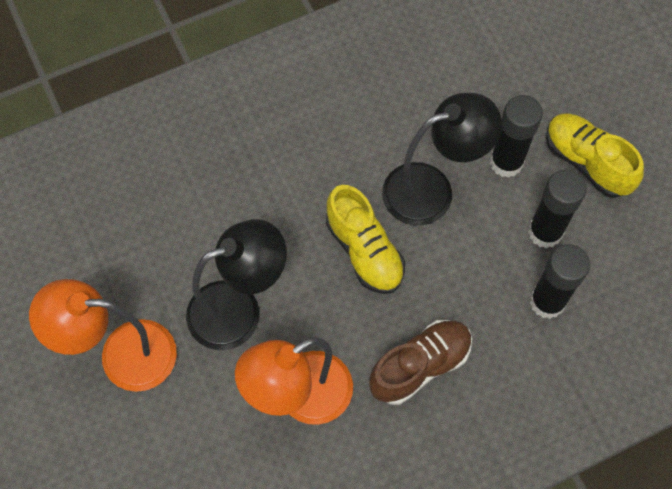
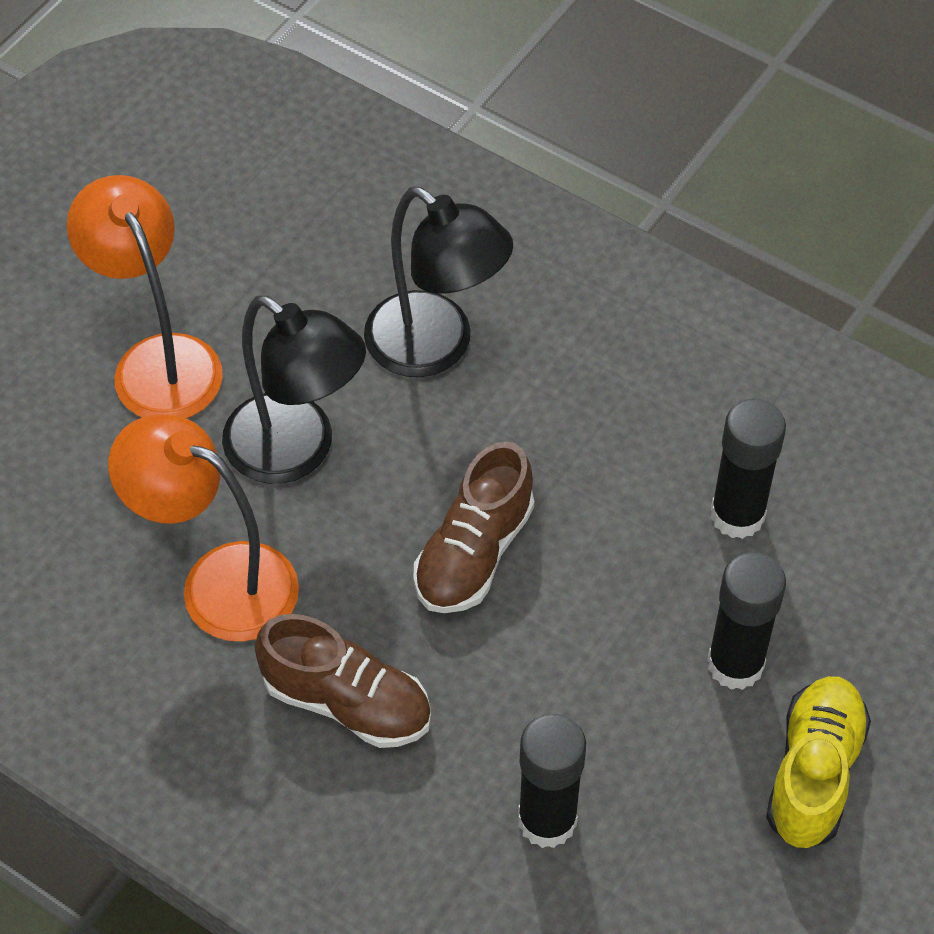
camera: 60 degrees right, 10 degrees down
yellow shoe [326,185,405,294] -> brown shoe [414,441,534,613]
black lamp [382,93,502,226] -> black lamp moved to [364,187,513,377]
black glue stick [528,169,587,248] -> black glue stick moved to [711,399,786,539]

